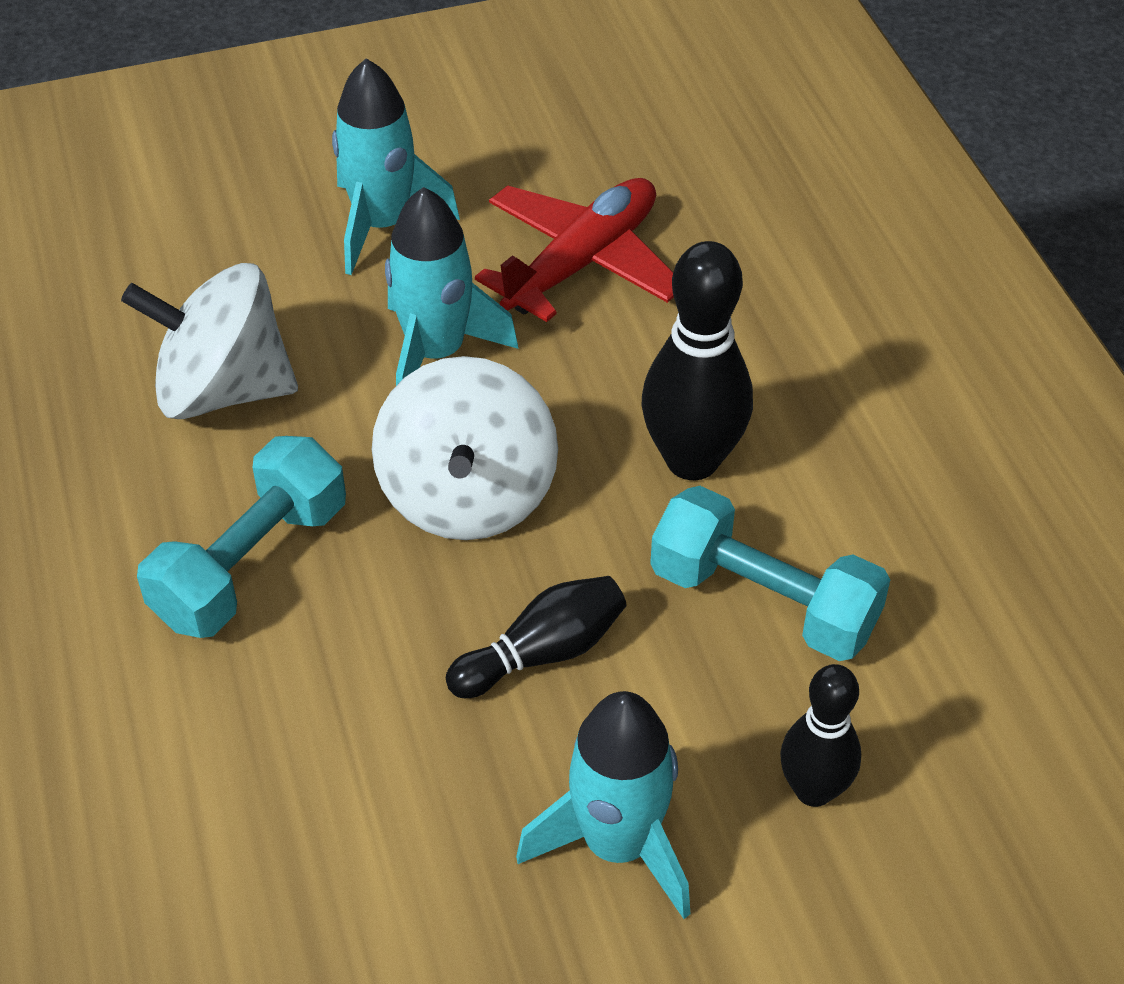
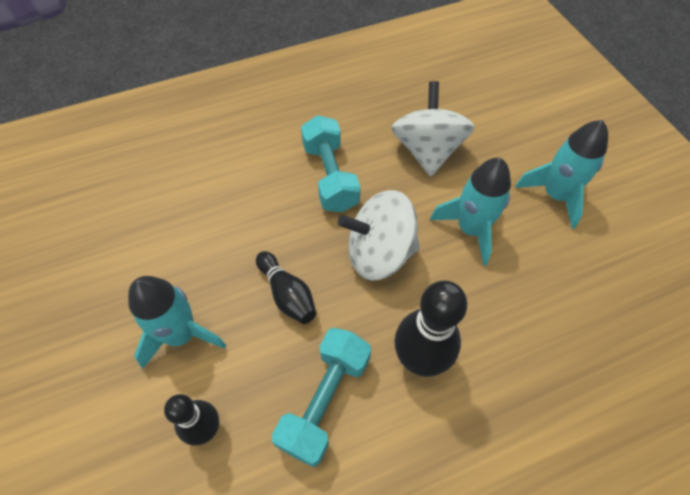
camera: 85 degrees right, 10 degrees up
turquoise dumbbell [137,436,346,638] -> turquoise dumbbell turned 45 degrees clockwise [301,115,361,212]
red plane [475,178,674,322] -> none

